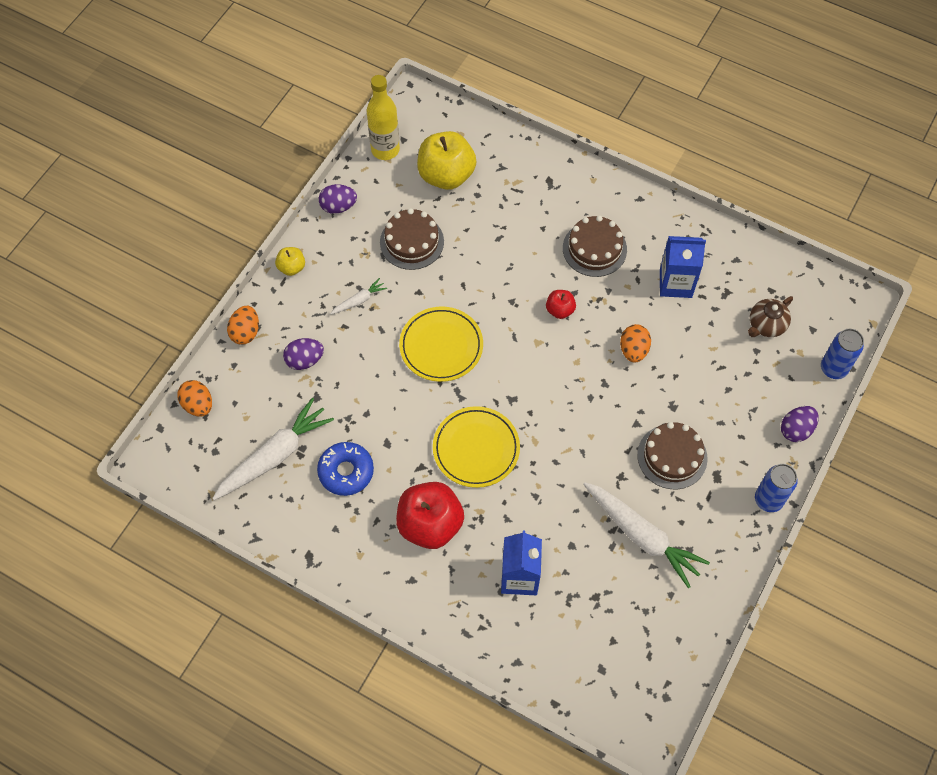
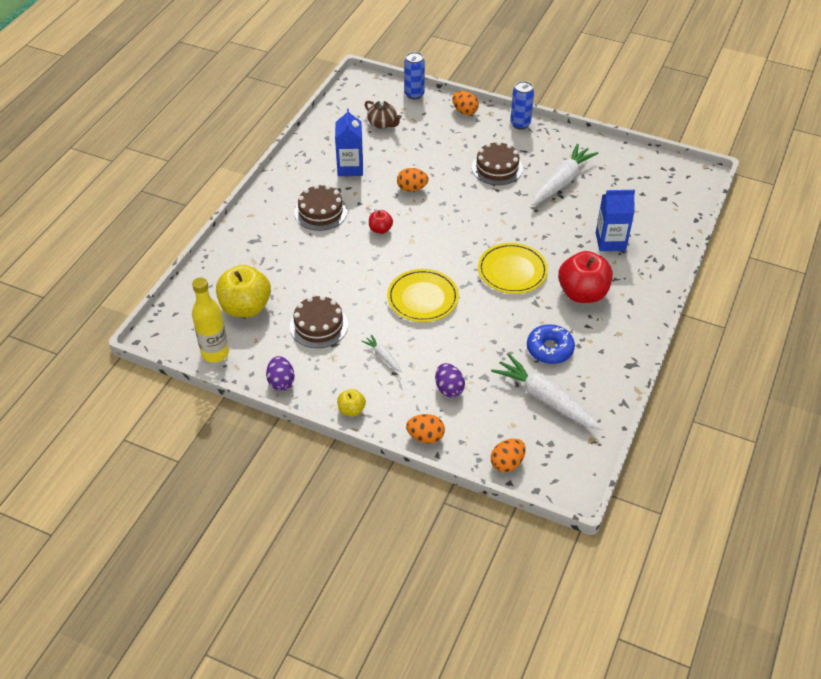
camera: 95 degrees left, 15 degrees down
purple egg [781,406,819,442] -> orange egg [452,91,479,115]

